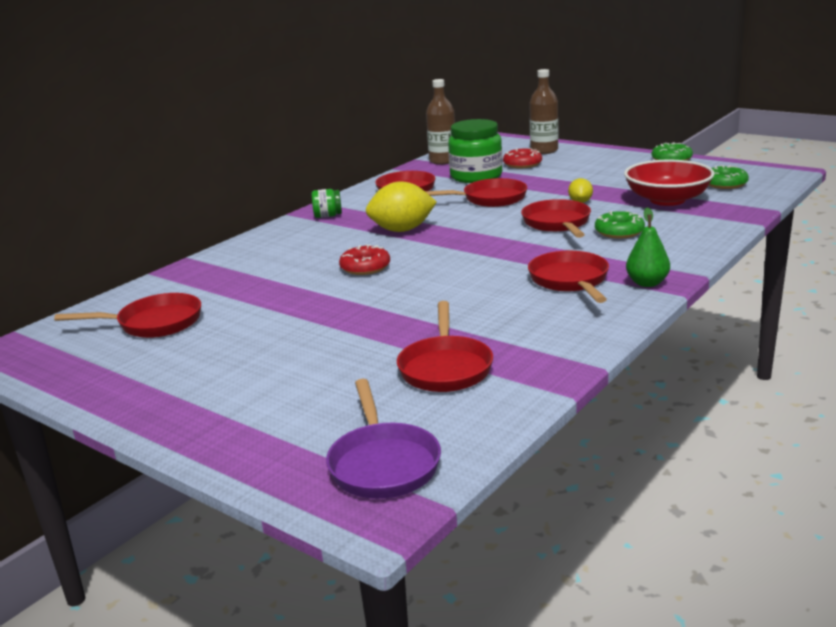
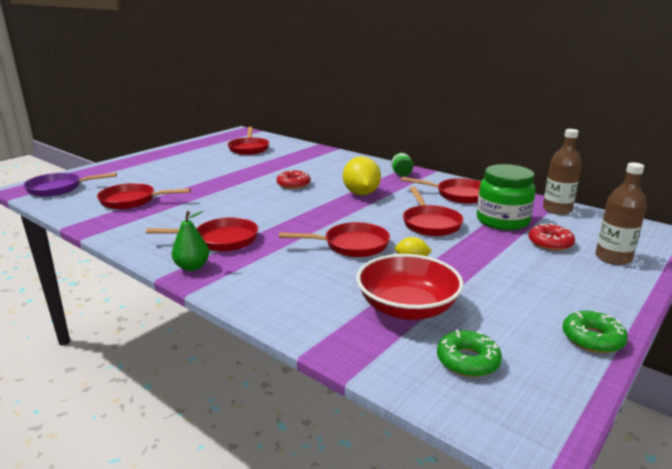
camera: 90 degrees right, 0 degrees up
green donut [595,211,645,238] -> none

